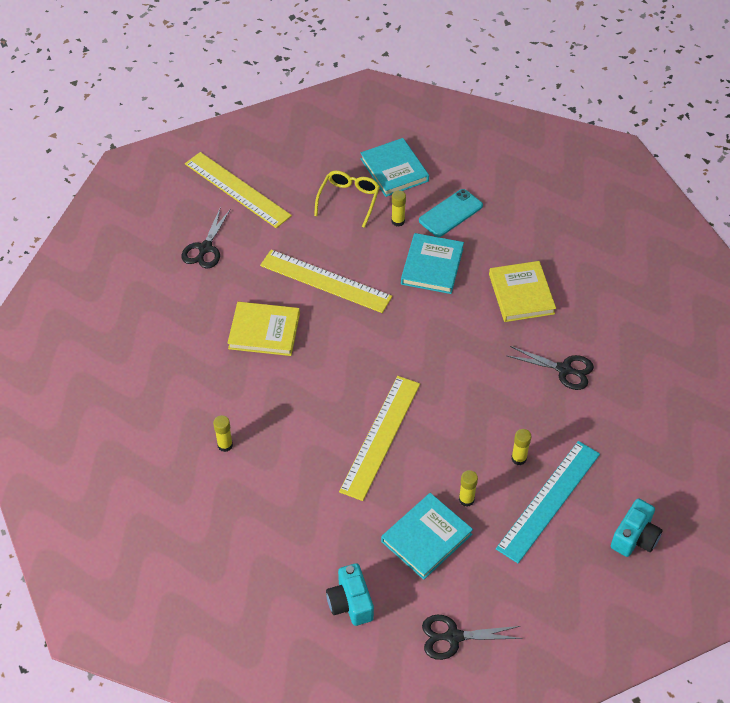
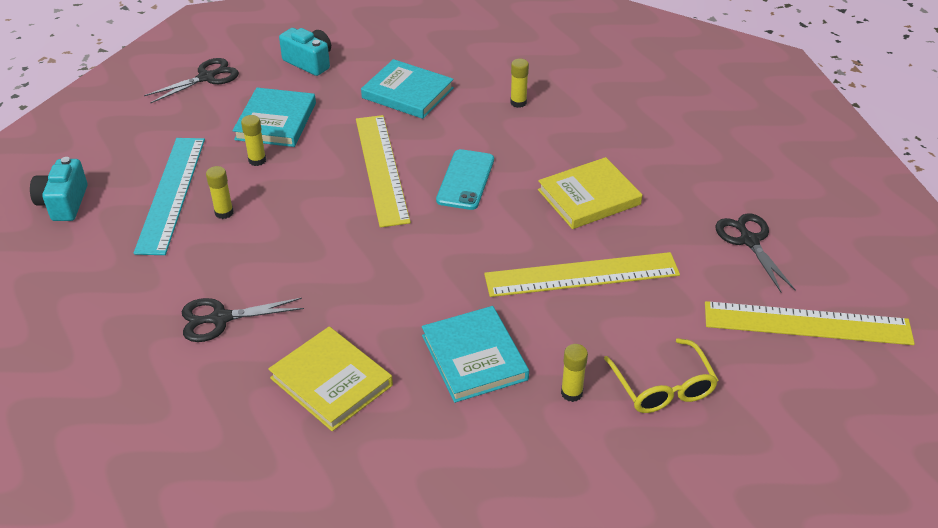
camera: 145 degrees right, 10 degrees down
turquoise book [360,138,429,197] -> turquoise book moved to [361,59,454,119]
turquoise phone [419,189,483,237] -> turquoise phone moved to [436,149,494,210]

